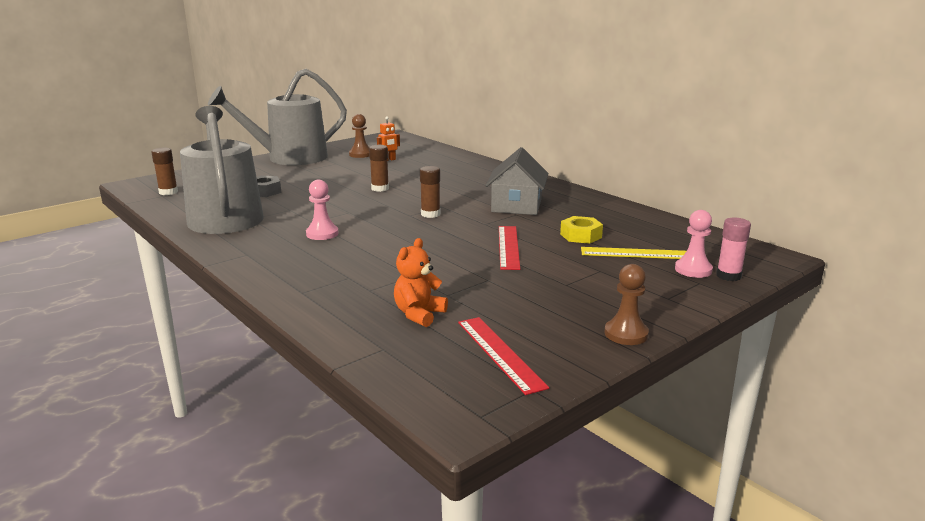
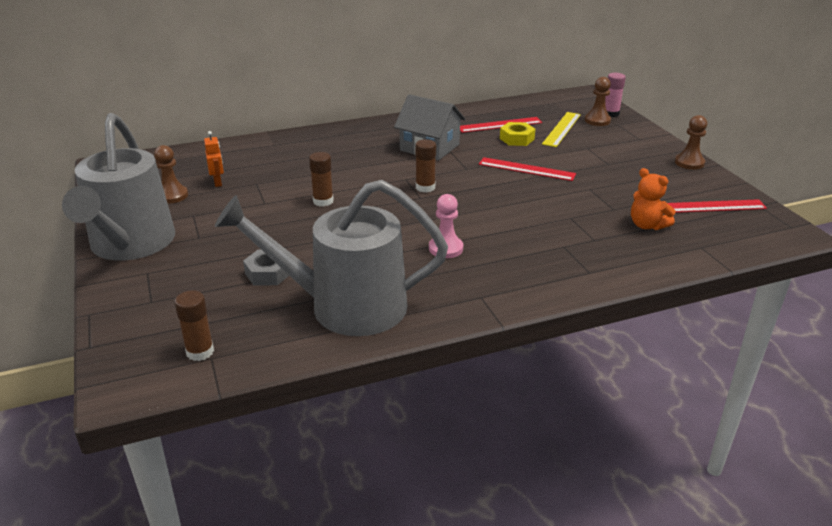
camera: 70 degrees left, 10 degrees up
pink pawn [675,210,713,278] -> brown pawn [585,77,611,126]
none -> red ruler [460,117,542,133]

